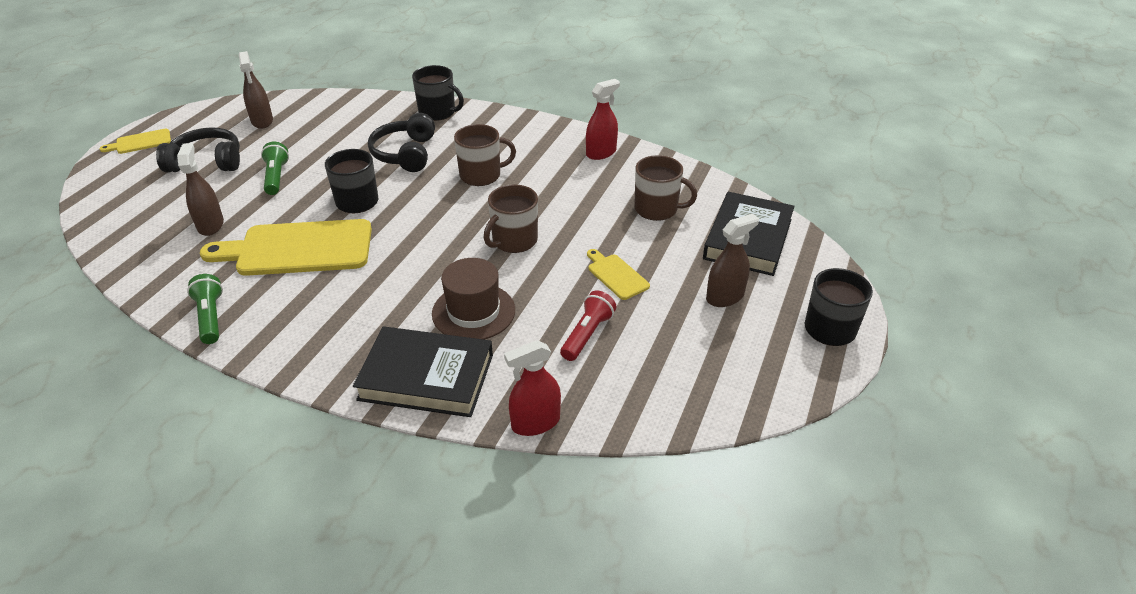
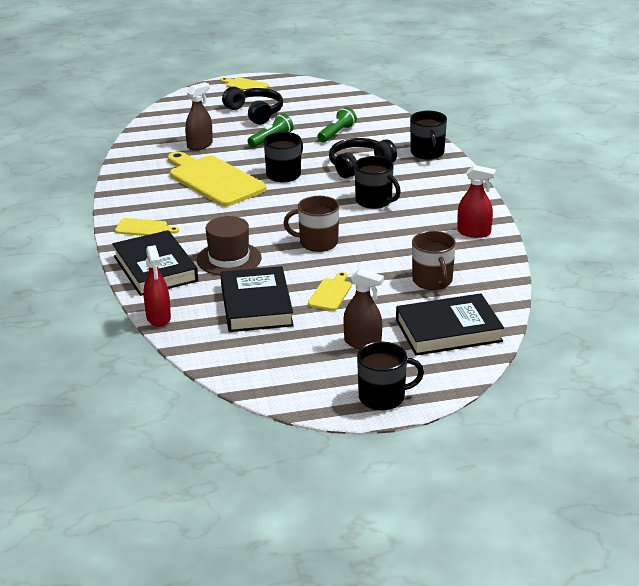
camera: 55 degrees right, 10 degrees down
green flashlight [187,274,223,344] -> green flashlight moved to [317,107,357,142]
brown spray bottle [239,51,273,129] -> none
brown mug [454,124,516,186] -> black mug [354,156,401,209]
red spray bottle [504,340,561,436] -> red spray bottle turned 135 degrees counterclockwise [143,245,171,327]
red flashlight [560,290,616,361] -> black book [220,266,294,332]
none -> yellow cutting board [115,218,179,236]

